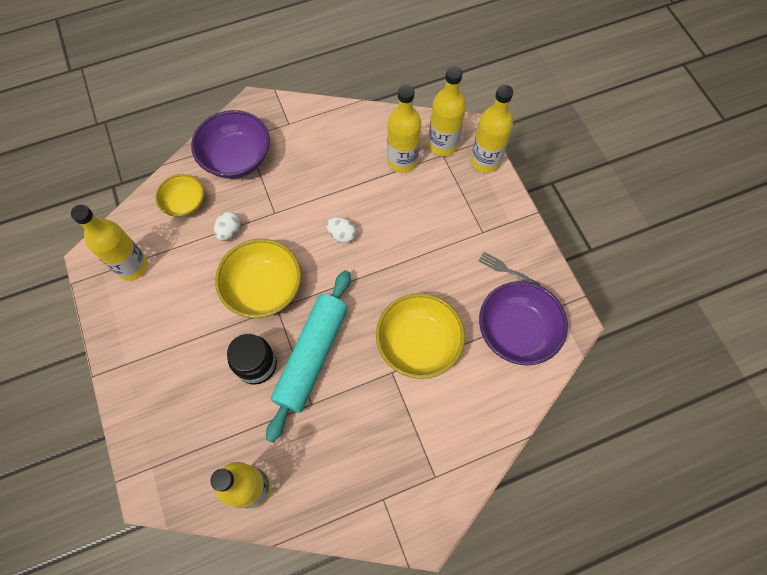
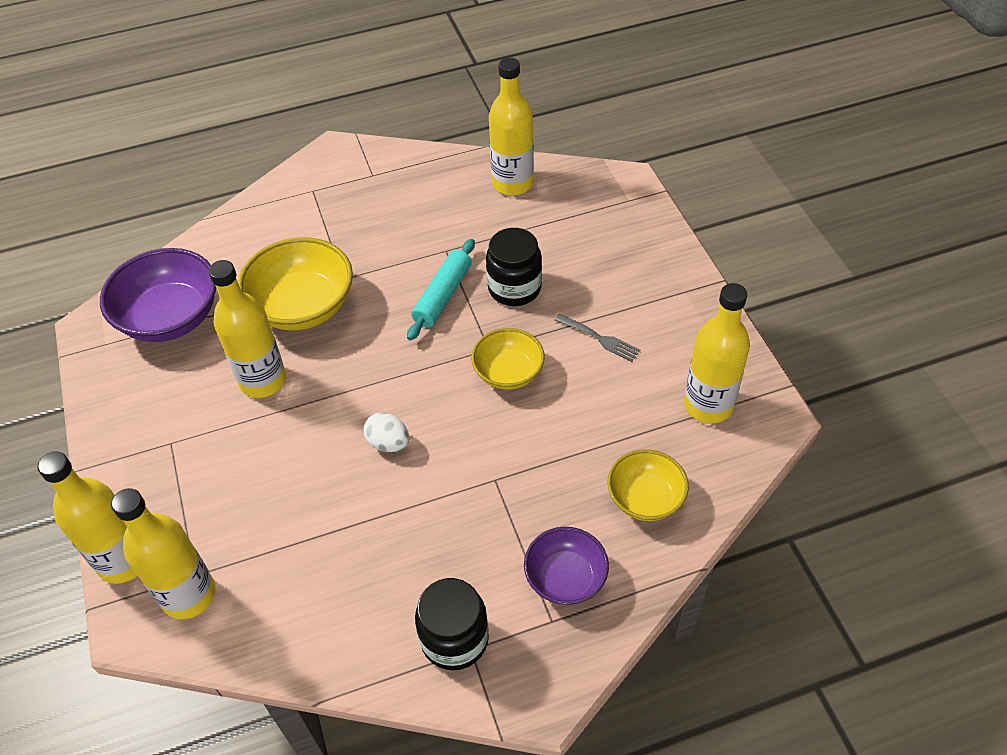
camera: 175 degrees left, 15 degrees down
purple bowl [191,110,270,179] -> purple bowl [524,527,609,605], size x0.61
white egg [214,212,241,241] -> none
yellow bowl [215,239,301,318] -> yellow bowl [471,328,545,390], size x0.61
turquoise rolling pin [266,270,351,443] -> turquoise rolling pin [407,239,475,341], size x0.59
yellow bottle [387,85,421,173] -> yellow bottle moved to [209,260,286,398]
grey fork [478,252,540,285] -> grey fork moved to [554,313,640,362]
none -> black jar [415,578,489,670]

